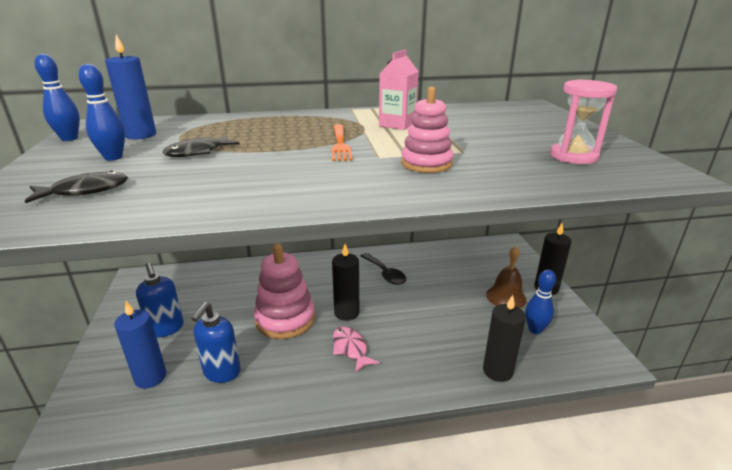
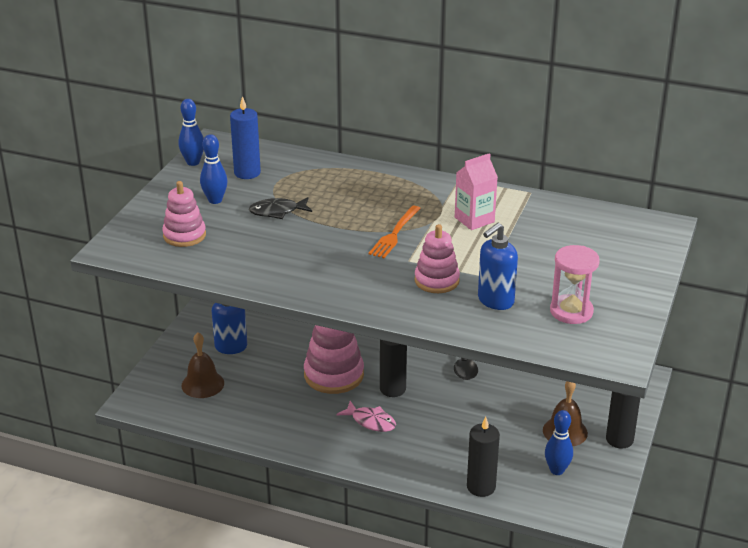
camera: 30 degrees right, 5 degrees up
black fish [25,171,128,203] -> pink stacking toy [162,181,206,247]
blue candle [114,301,166,389] -> brown bell [181,333,224,398]
blue soap dispenser [191,302,241,383] -> blue soap dispenser moved to [478,223,518,310]
pink fish [333,326,379,373] -> pink fish turned 120 degrees clockwise [336,401,396,432]

